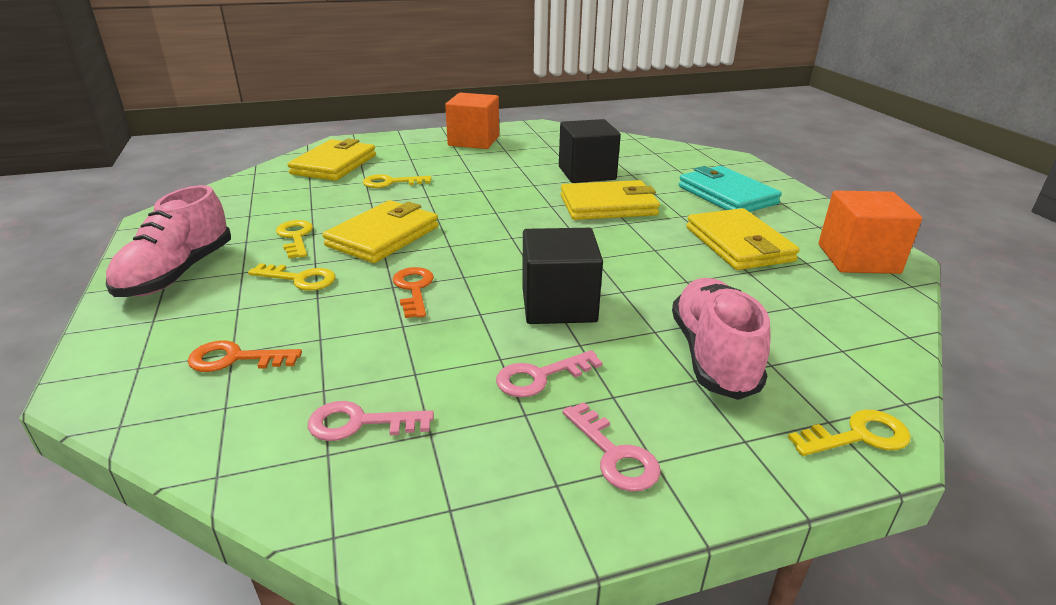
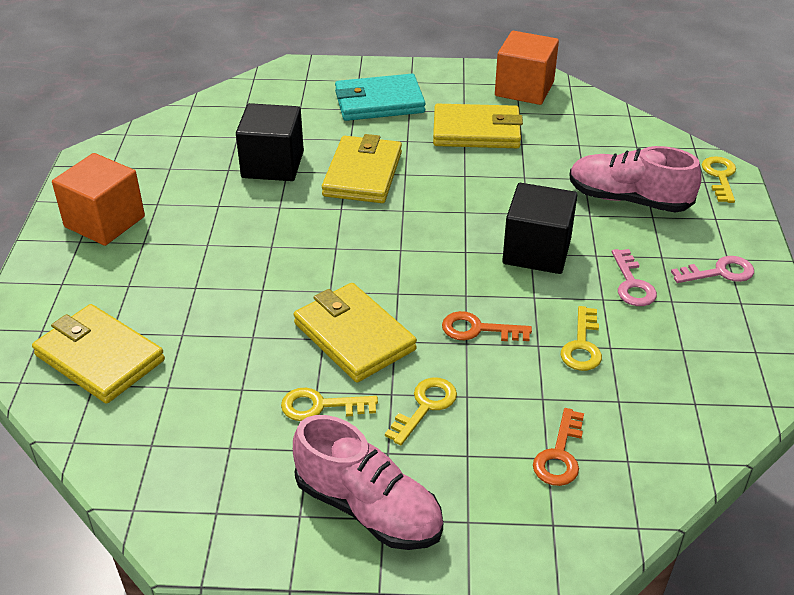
camera: 70 degrees left, 10 degrees up
pink key [308,401,434,441] -> none
yellow key [363,174,432,188] -> yellow key moved to [561,306,602,371]

